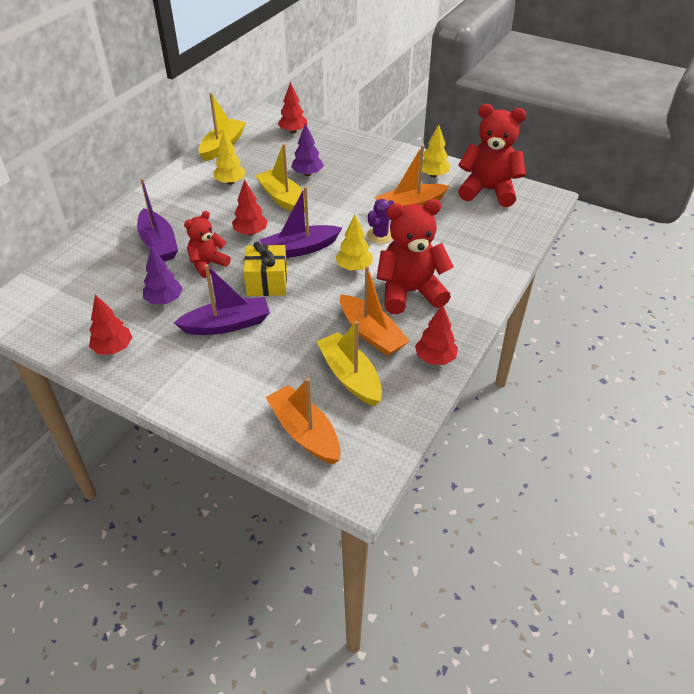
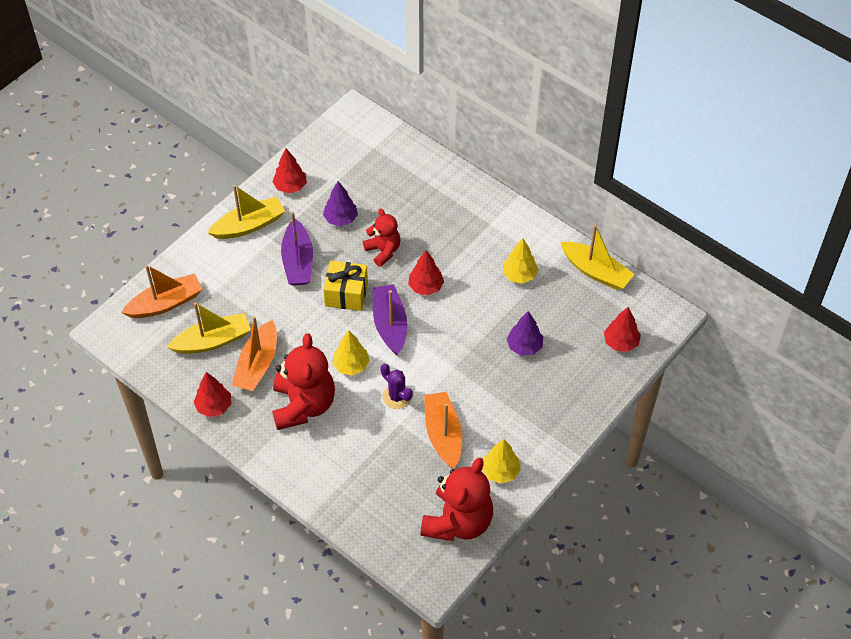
camera: 100 degrees right, 10 degrees up
purple boat [137,178,178,261] -> none
yellow boat [255,144,305,213] -> yellow boat moved to [208,185,285,239]
orange boat [340,266,410,356] -> orange boat turned 45 degrees counterclockwise [232,316,277,391]

